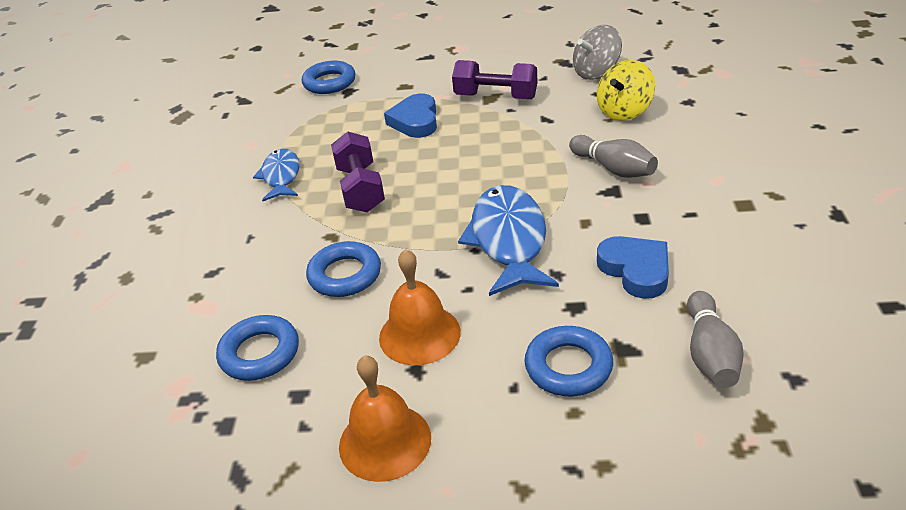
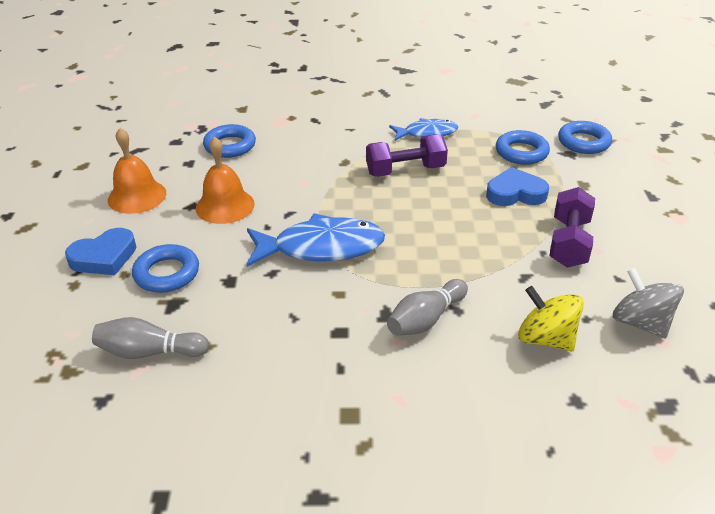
camera: 85 degrees right, 0 degrees up
blue ring [306,241,381,297] -> blue ring moved to [496,130,550,165]
blue heart [597,236,669,299] -> blue heart moved to [65,228,136,275]

